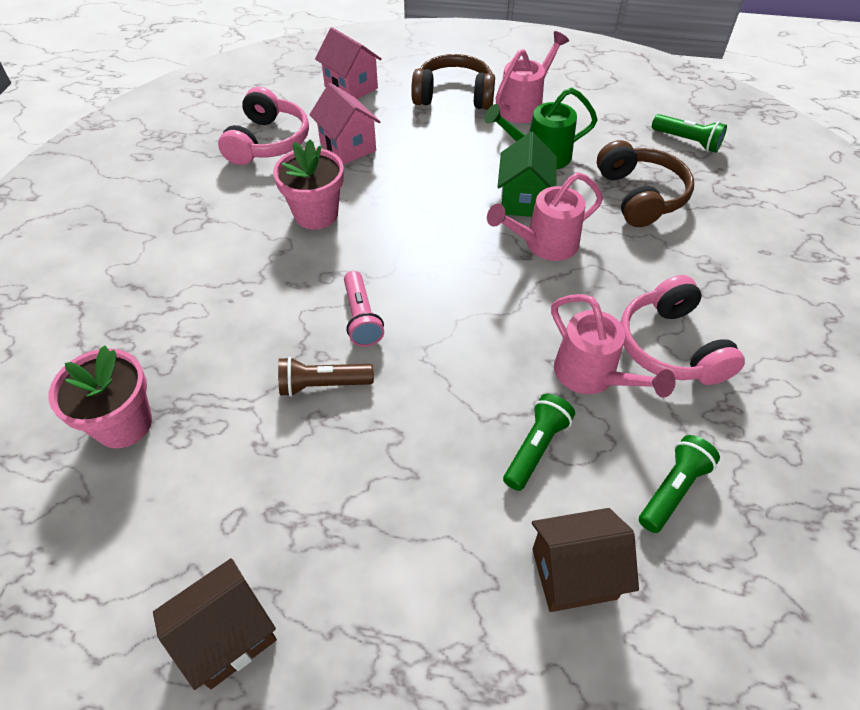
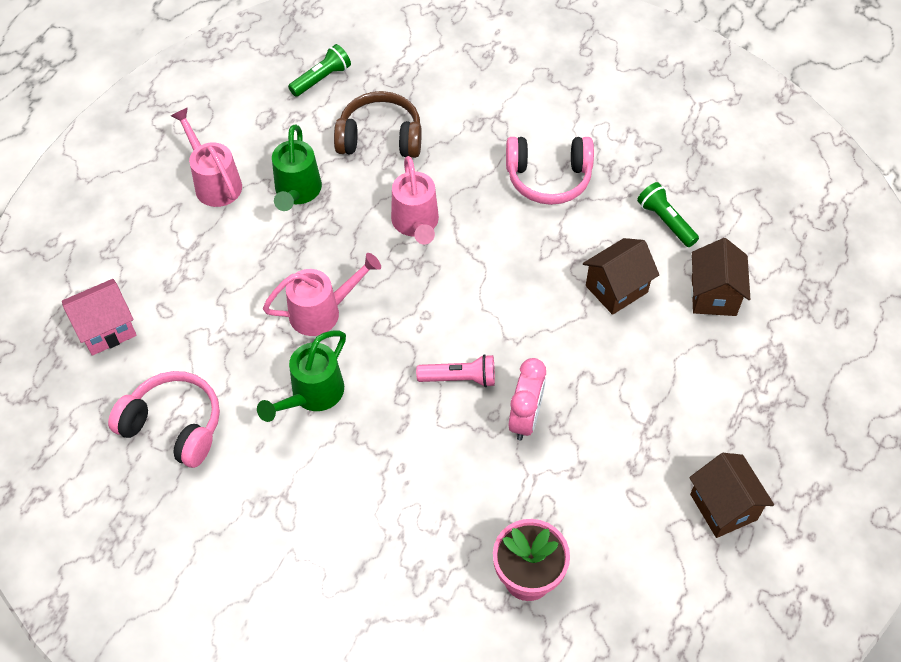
camera: 75 degrees left, 5 degrees up
pink flower pot [273,139,344,230] -> green watering can [257,331,346,422]
brown flashlight [278,357,374,397] -> pink clock [508,358,546,440]
pink house [309,83,381,165] -> none
brown headphones [411,54,495,110] -> none
green house [498,132,557,217] -> none
green flashlight [503,394,575,491] -> brown house [583,238,659,315]
pink watering can [551,294,676,398] -> pink watering can moved to [263,253,381,336]

